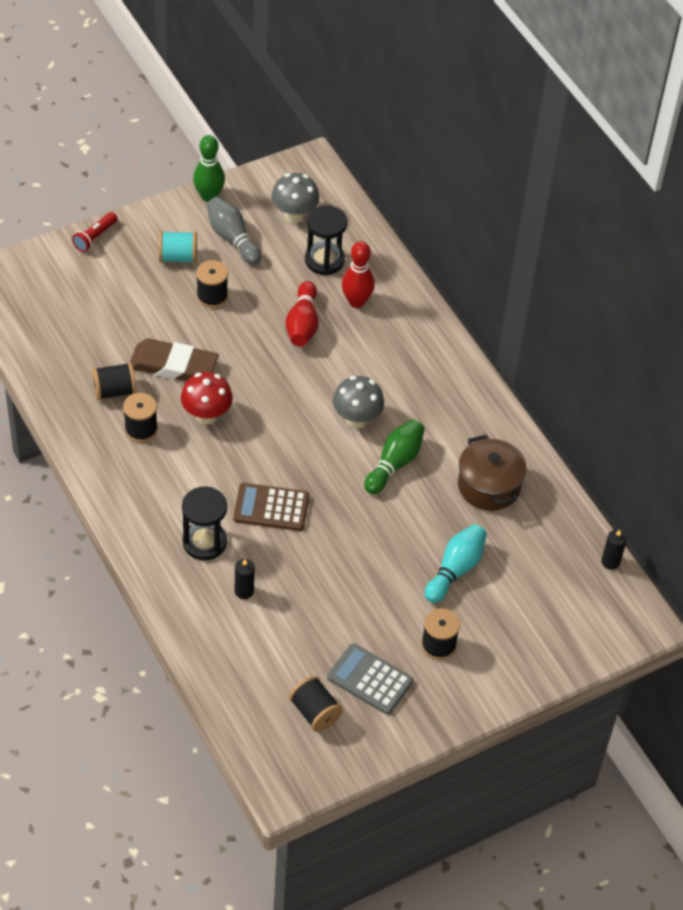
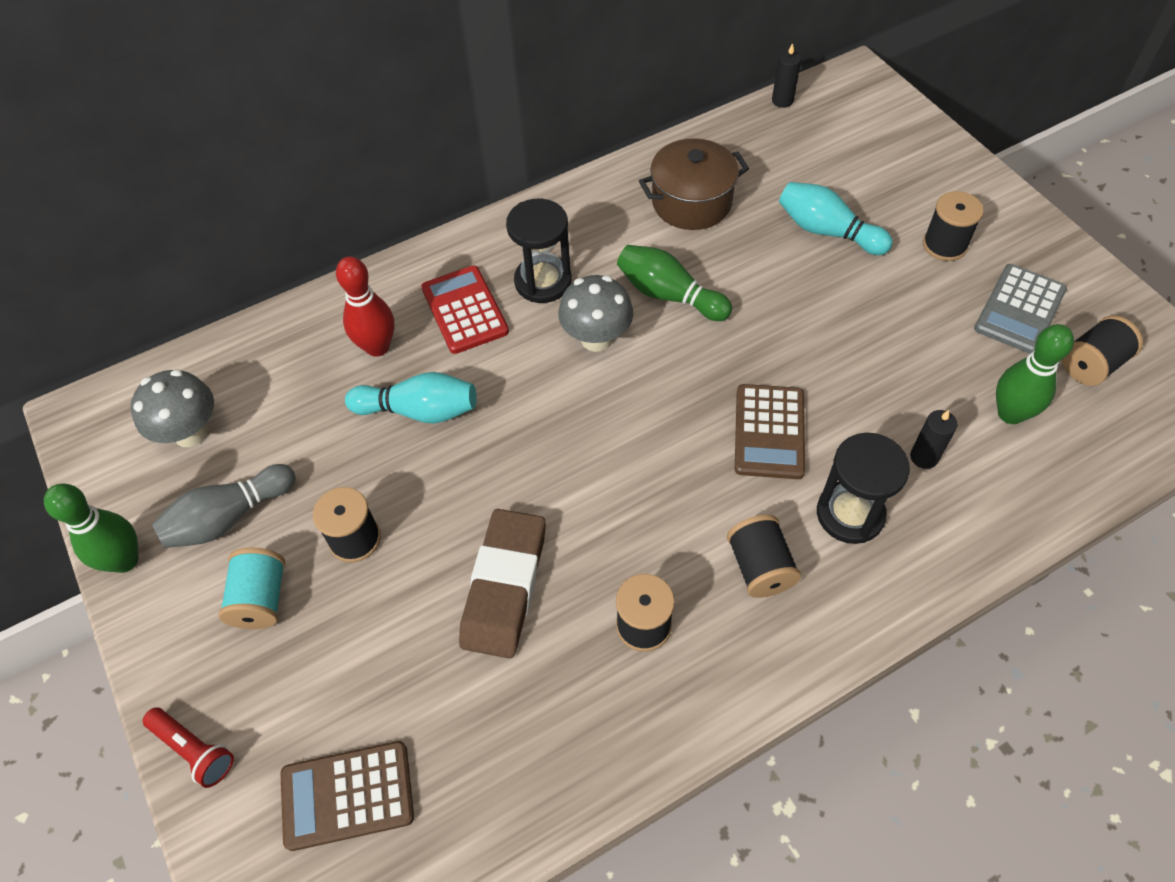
camera: 85 degrees left, 5 degrees up
black spool [92,362,136,400] -> black spool moved to [727,515,801,598]
red mushroom [181,372,233,425] -> none
red bowling pin [285,281,319,347] -> turquoise bowling pin [345,372,477,424]
black hourglass [305,205,347,275] -> black hourglass moved to [506,199,572,303]
none -> brown calculator [280,741,414,851]
none -> red calculator [421,265,509,354]
none -> green bowling pin [996,324,1074,424]

